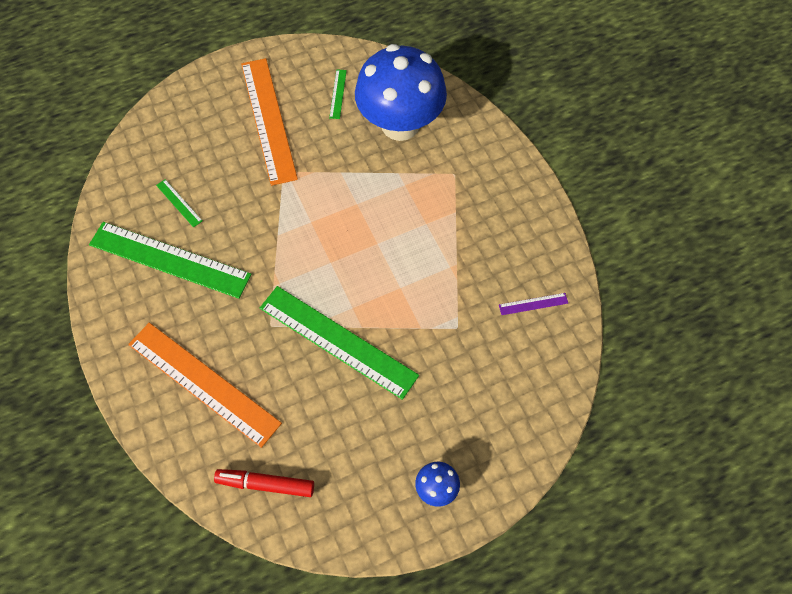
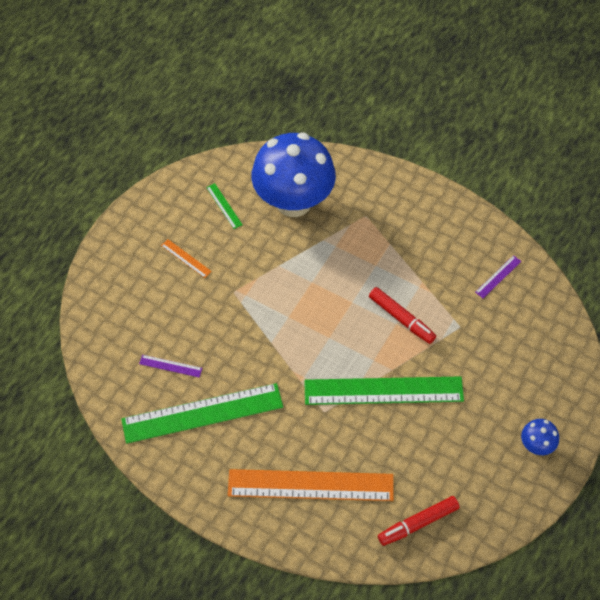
camera: 35 degrees left, 5 degrees down
green ruler [156,179,202,227] -> purple ruler [139,355,202,377]
orange ruler [241,58,298,186] -> orange ruler [161,239,212,278], size x0.40
none -> red marker [369,287,436,344]

